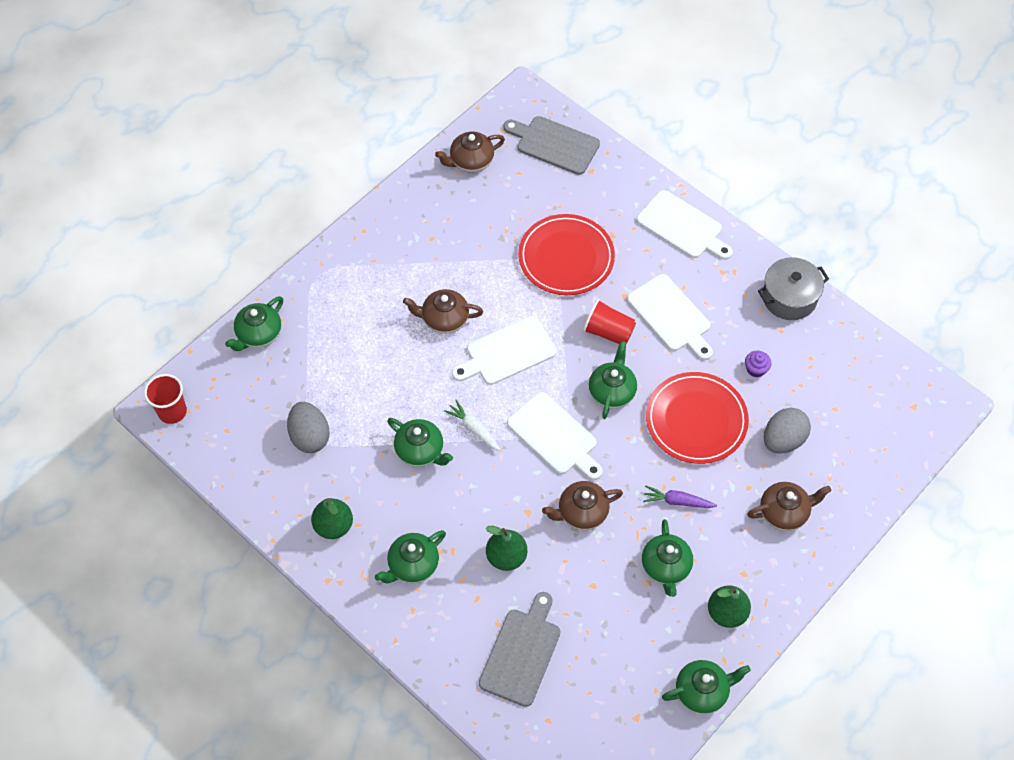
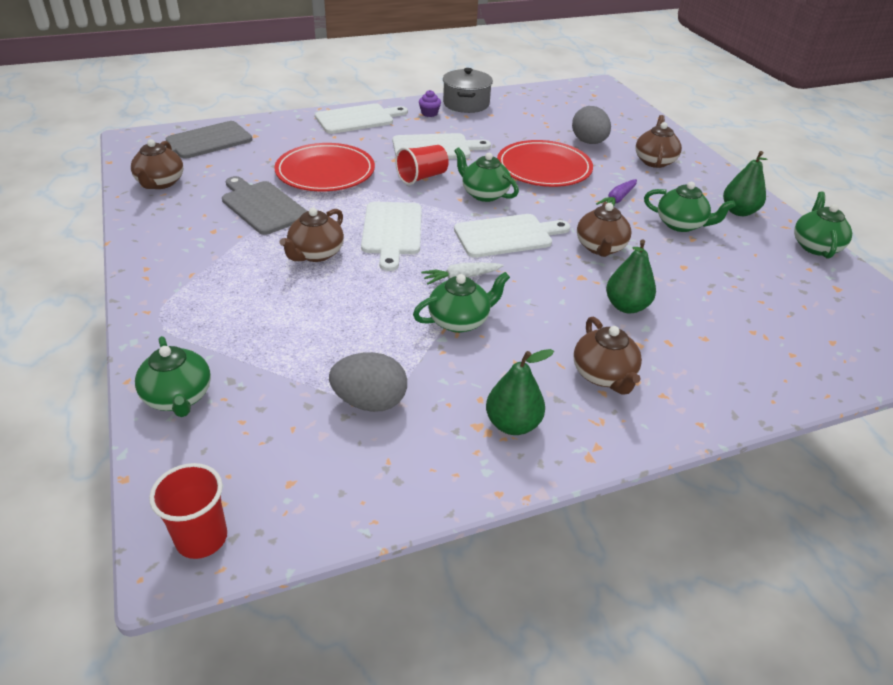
camera: 65 degrees left, 20 degrees down
green teapot [375,530,446,584] -> brown teapot [574,317,642,395]
grey cutting board [479,592,561,707] -> grey cutting board moved to [222,176,307,235]
purple cupcake [745,351,771,377] -> purple cupcake moved to [419,90,441,117]

